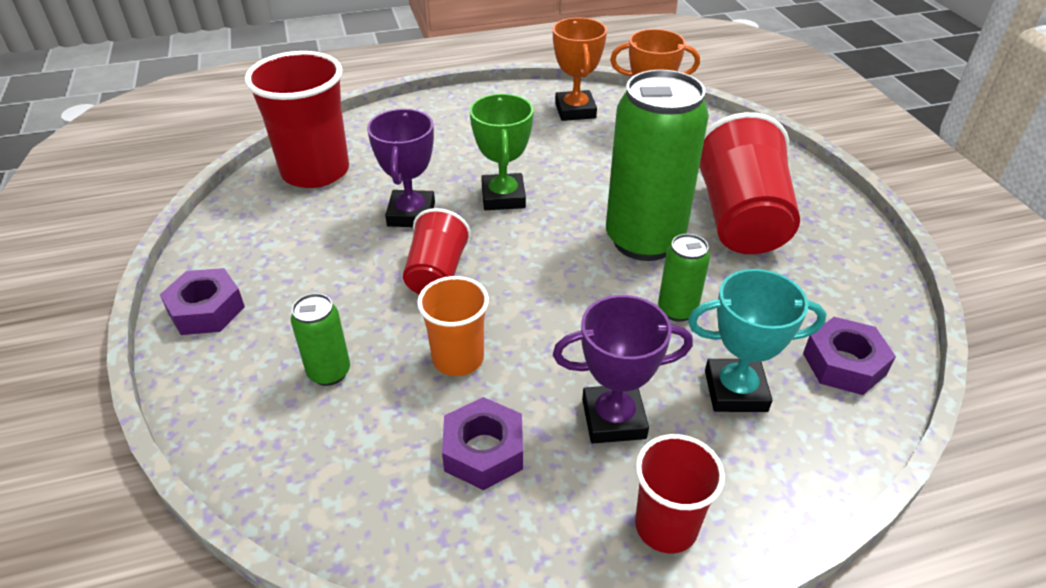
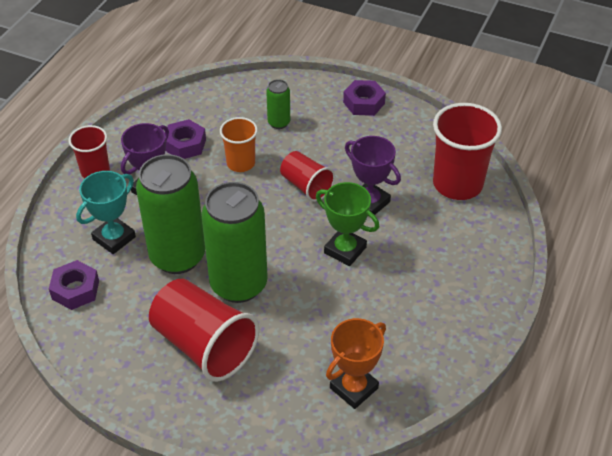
camera: 130 degrees right, 5 degrees up
orange trophy [553,18,607,121] -> none
green can [658,234,710,322] -> green can [136,154,205,274], size x2.18

